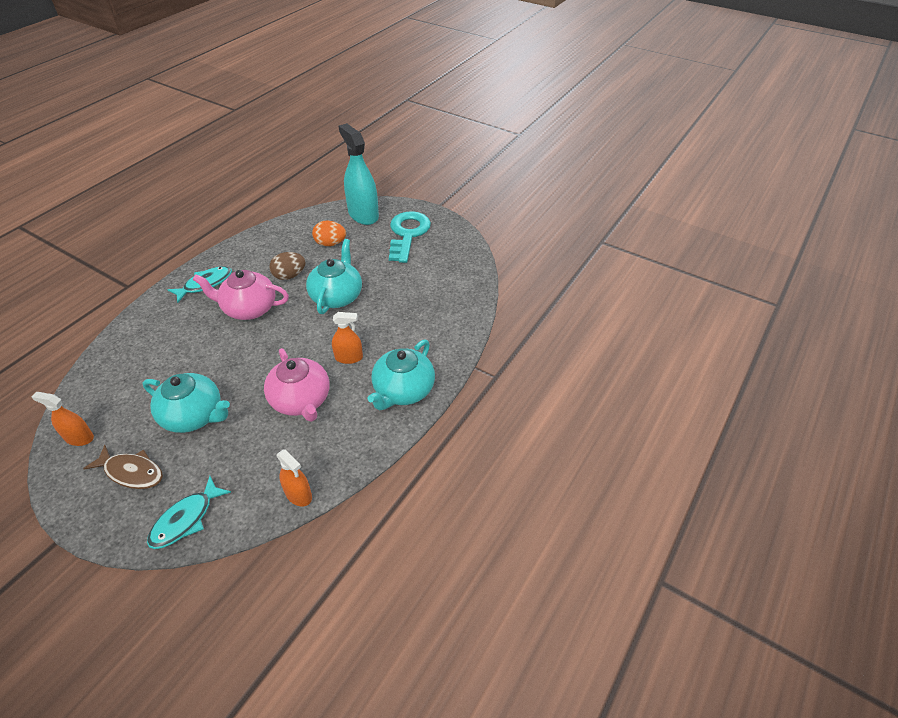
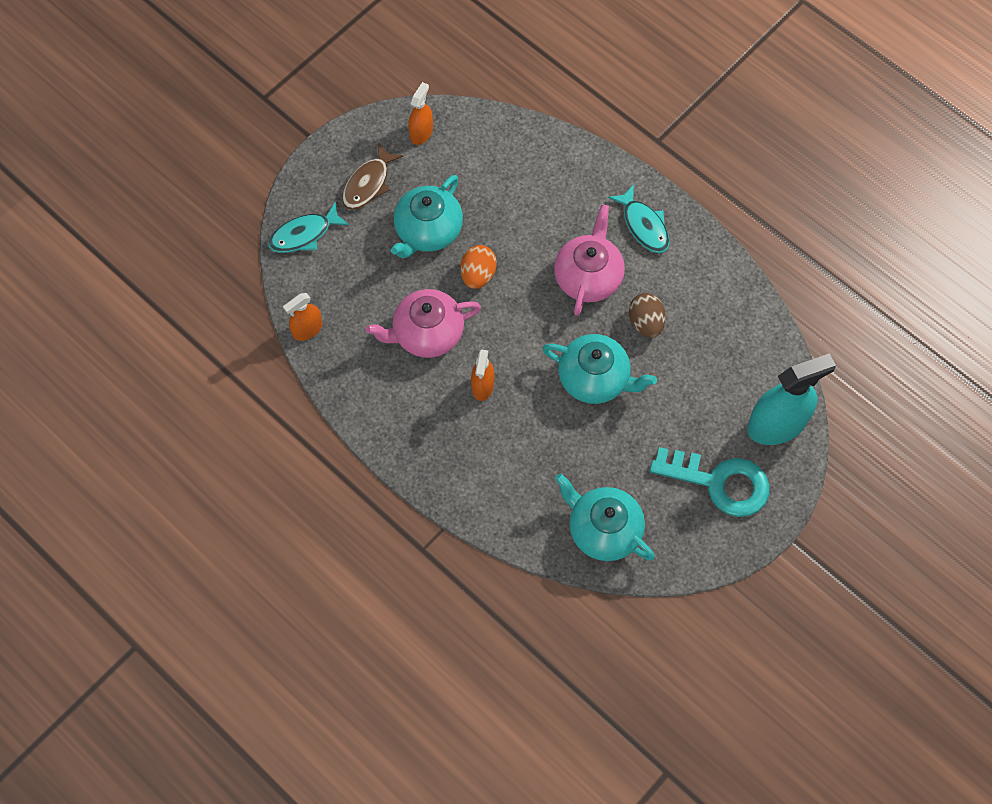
camera: 100 degrees right, 20 degrees up
turquoise fish [147,476,231,549] -> turquoise fish turned 75 degrees counterclockwise [268,201,349,253]
orange egg [312,221,346,246] -> orange egg moved to [461,245,497,289]
turquoise teapot [368,340,435,410] -> turquoise teapot moved to [555,473,655,561]

